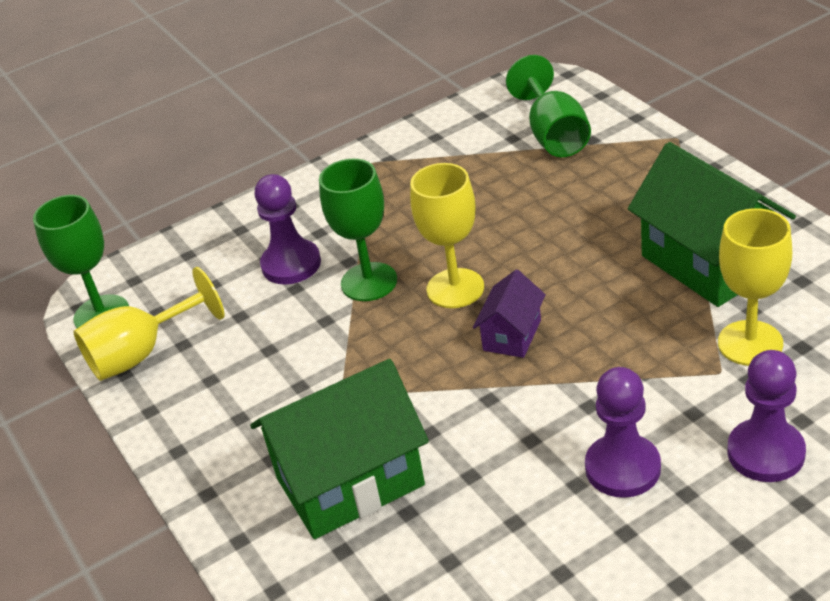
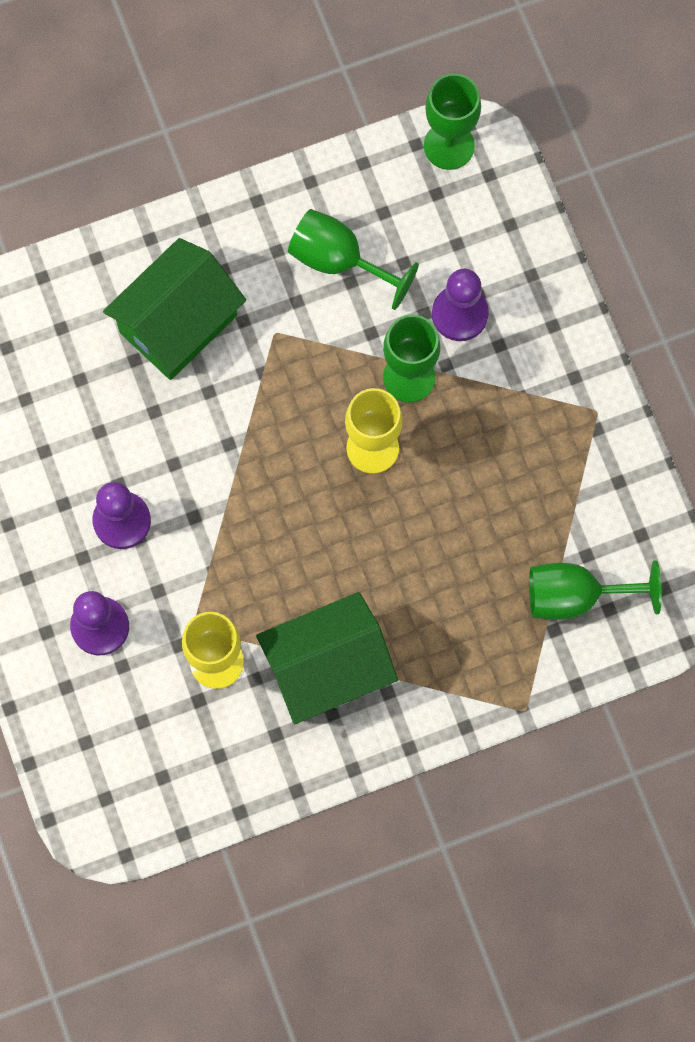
camera: 95 degrees right, 35 degrees up
yellow goblet [73,267,225,381] -> none
green house [250,359,429,539] -> green house turned 60 degrees clockwise [103,238,246,380]
purple house [473,270,546,358] -> none
none -> green goblet [288,209,419,310]

